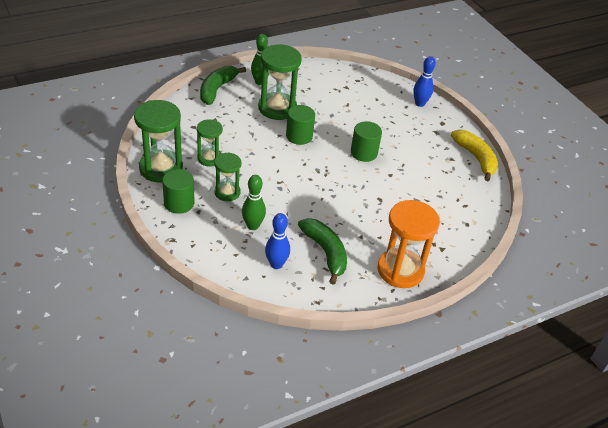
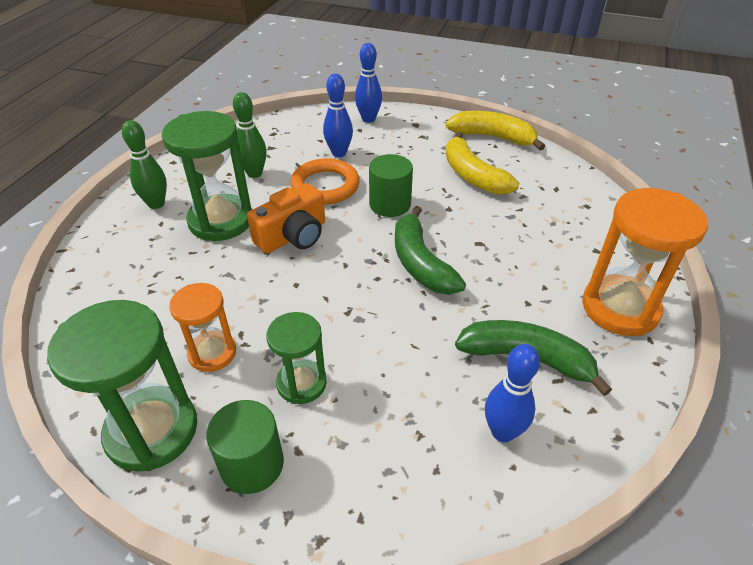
camera: 40 degrees left, 0 degrees up
green hourglass [197,119,223,167] -> orange hourglass [169,283,236,372]
green banana [200,66,246,105] -> green banana moved to [395,206,466,295]
green bowling pin [242,175,266,230] -> green bowling pin moved to [233,92,267,178]
green cylinder [286,105,315,145] -> orange camera [247,183,325,254]
none -> orange ring [290,158,360,205]
none -> blue bowling pin [323,74,353,157]
none -> yellow banana [446,132,519,195]

